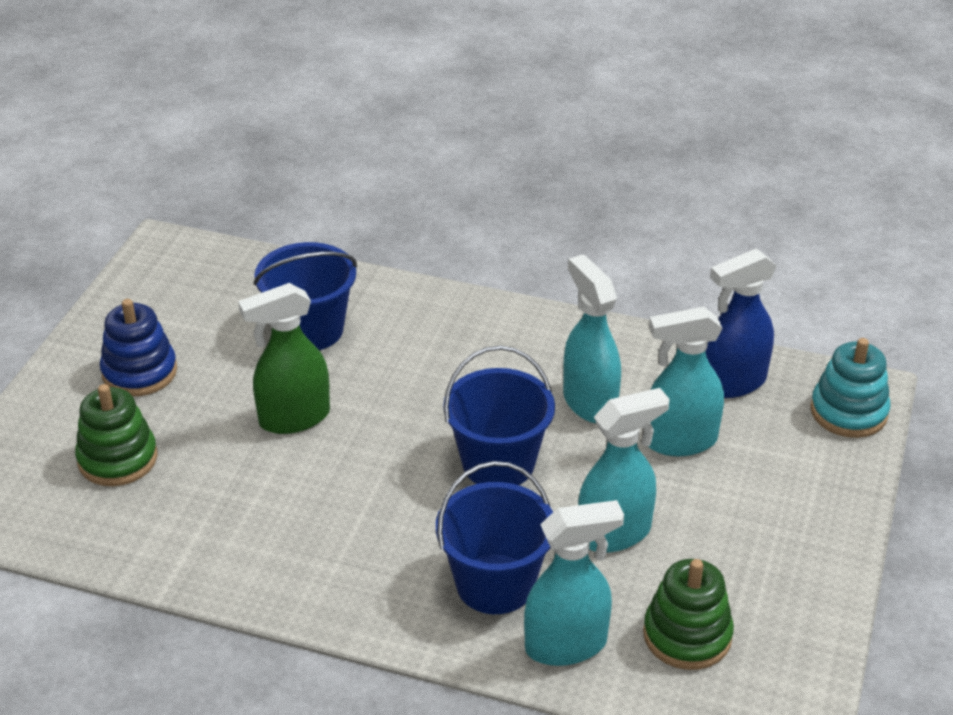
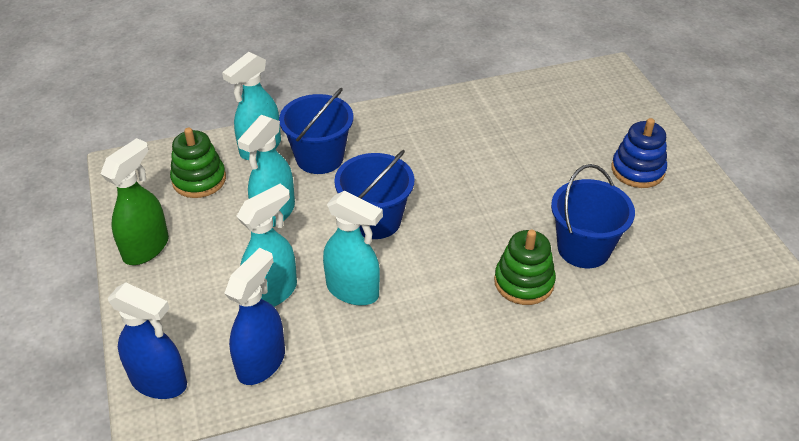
camera: 145 degrees right, 5 degrees up
green stacking toy [75,384,157,486] -> green stacking toy moved to [494,230,556,305]
green spray bottle [238,283,330,434] -> green spray bottle moved to [101,138,169,265]
turquoise stacking toy [811,338,891,438] -> blue spray bottle [108,282,187,399]

